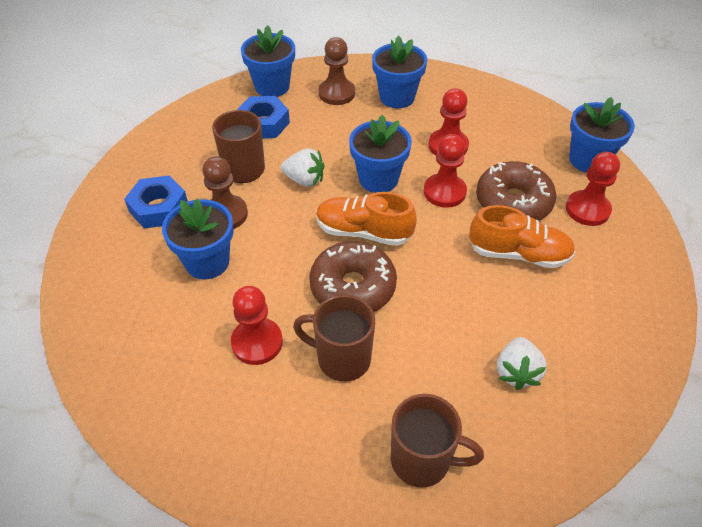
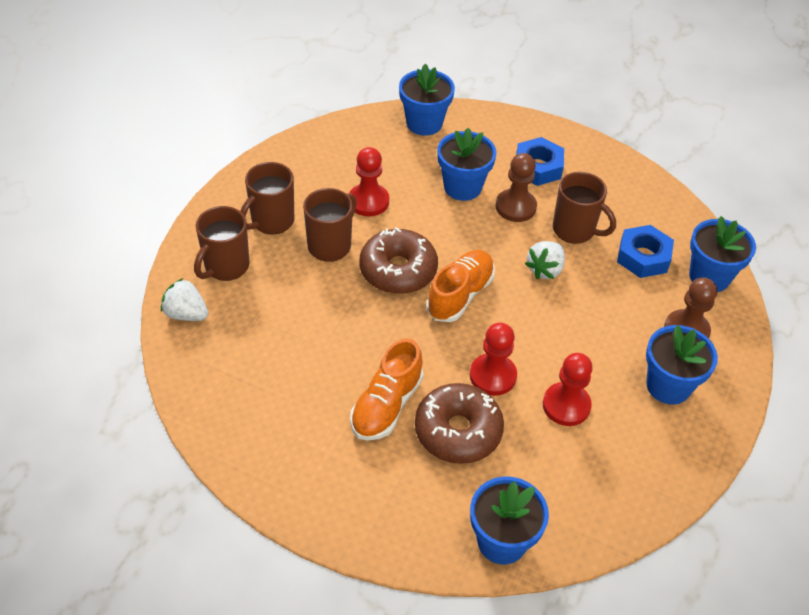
camera: 105 degrees right, 0 degrees up
blue flower pot [349,115,412,193] -> blue flower pot moved to [399,64,455,136]
white strawberry [497,337,547,390] -> white strawberry moved to [161,278,208,321]
red pawn [566,152,620,226] -> none
none -> brown mug [241,162,294,235]

